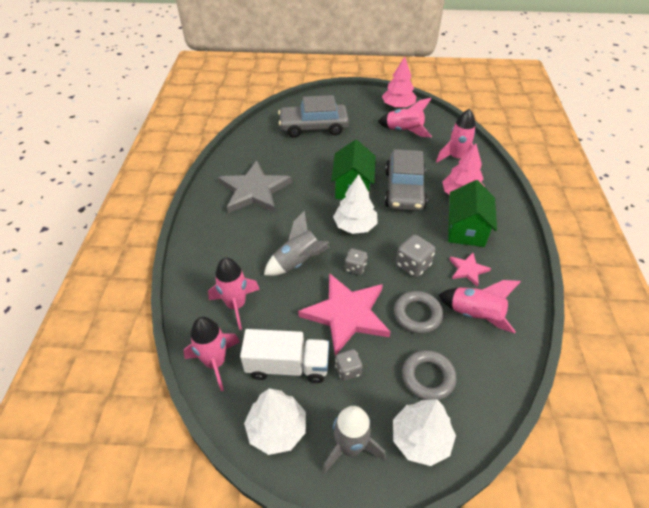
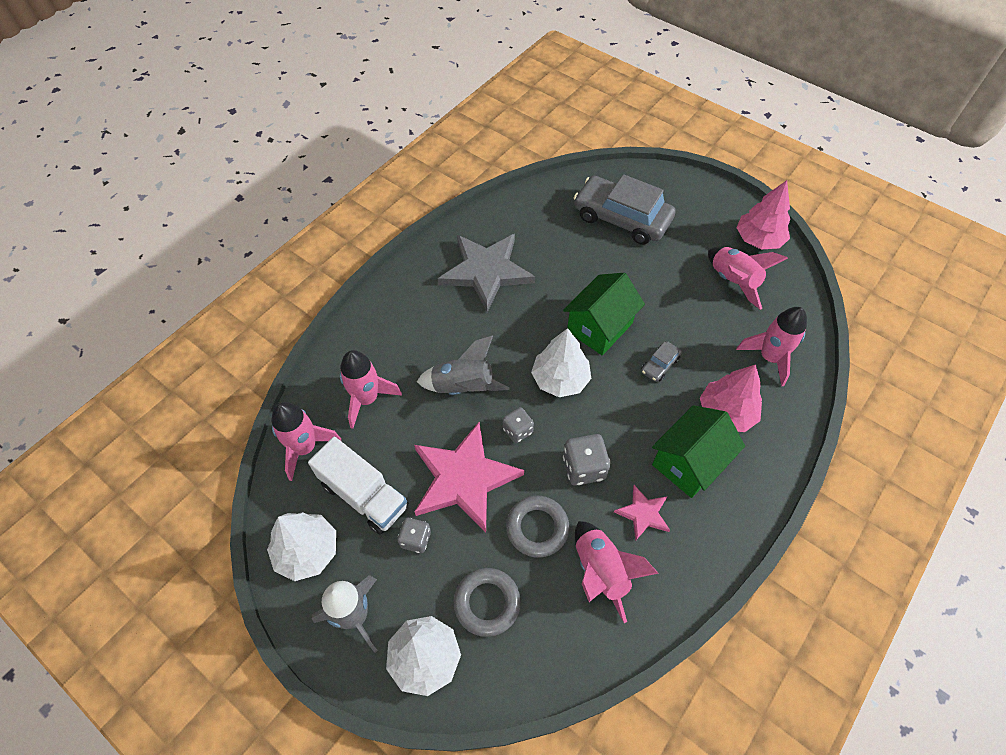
camera: 35 degrees right, 10 degrees up
grey car [385,149,427,211] -> grey car [641,341,682,382], size x0.42

